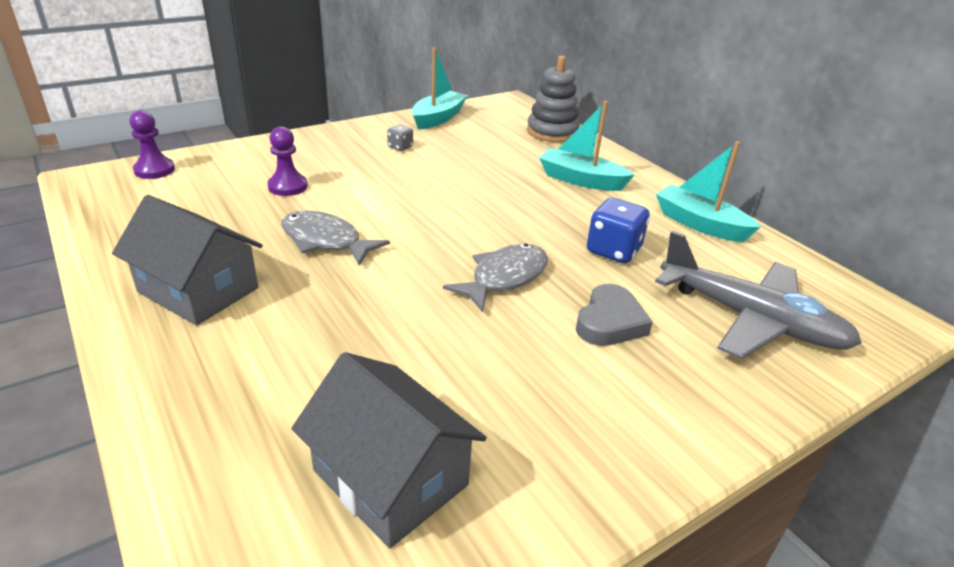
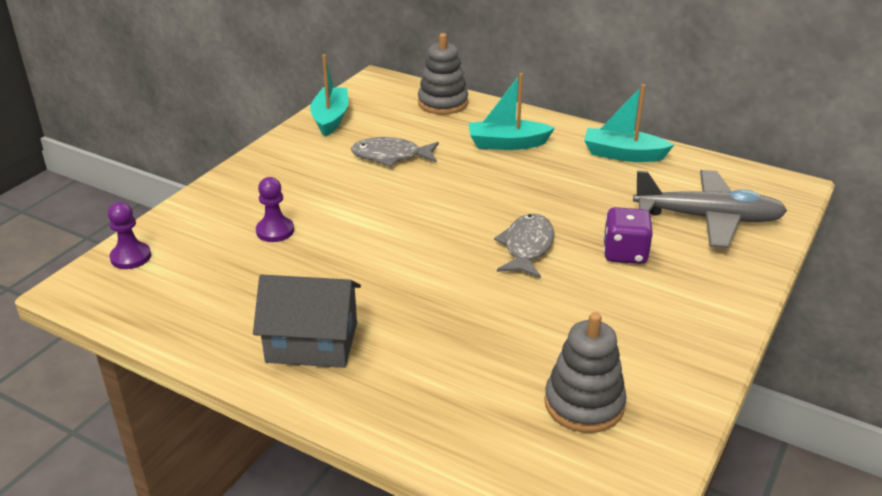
camera: 25 degrees left, 0 degrees up
grey fish [281,211,390,266] -> grey fish moved to [351,137,439,167]
grey house [291,352,487,548] -> grey stacking toy [544,312,627,433]
grey dice [387,124,413,151] -> none
grey heart [576,284,653,346] -> purple dice [603,207,653,264]
blue dice [587,198,650,263] -> none

